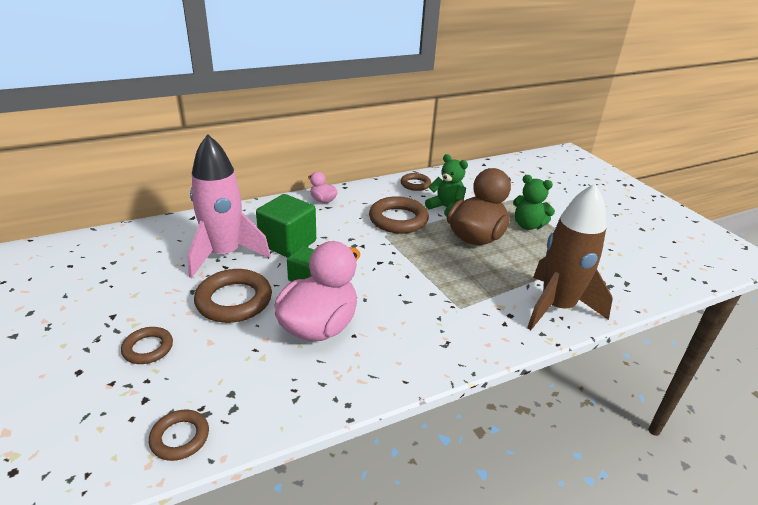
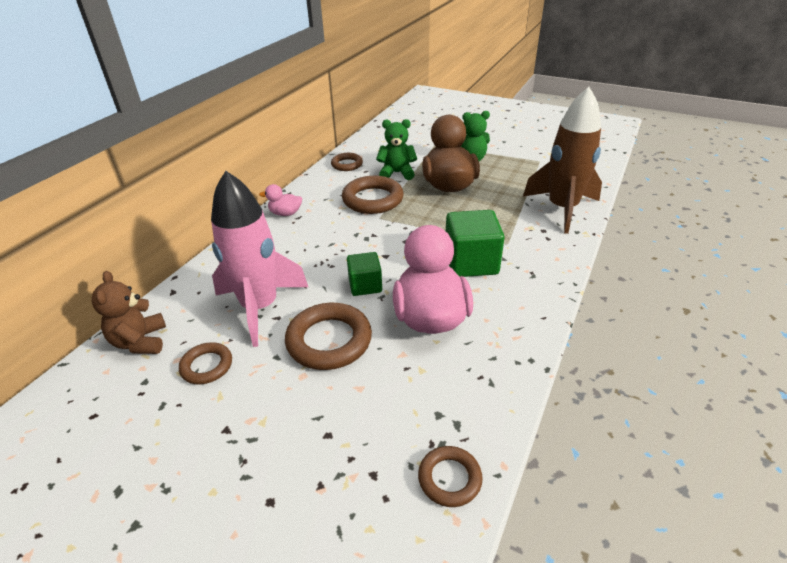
camera: 35 degrees left, 5 degrees up
brown ring [121,327,173,364] -> brown ring moved to [179,342,232,385]
green cube [256,194,316,258] -> green cube moved to [446,210,504,277]
none -> brown teddy bear [91,271,166,354]

